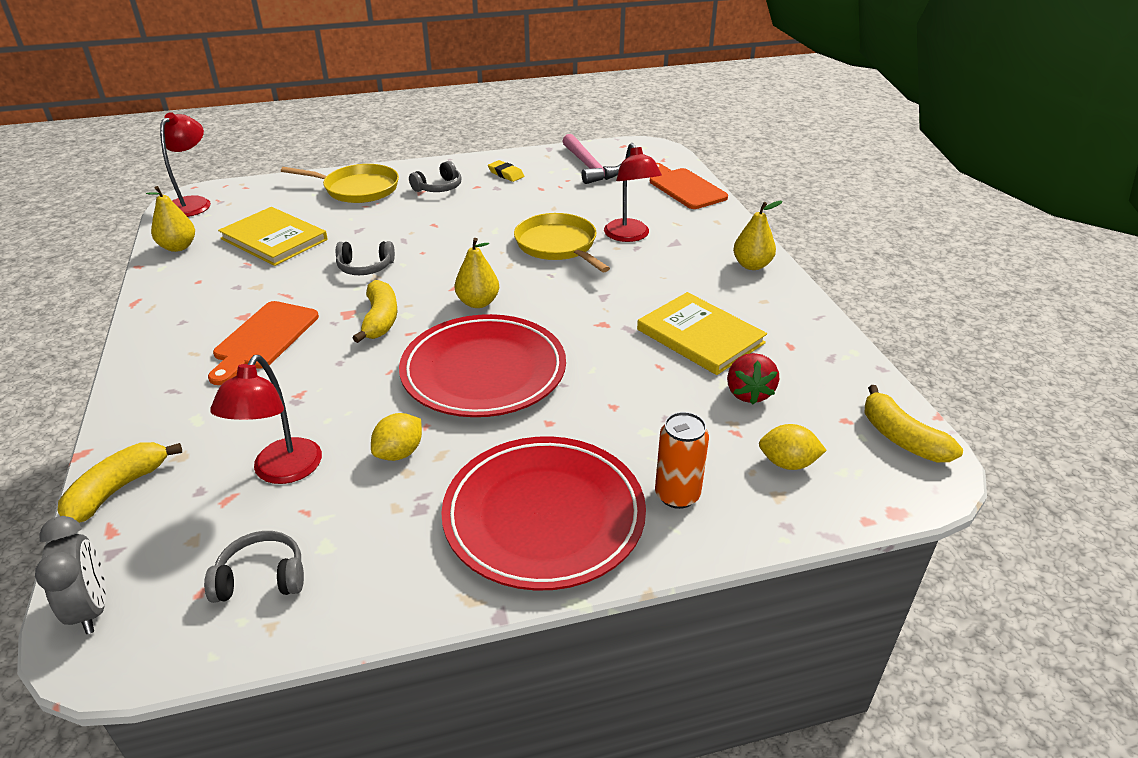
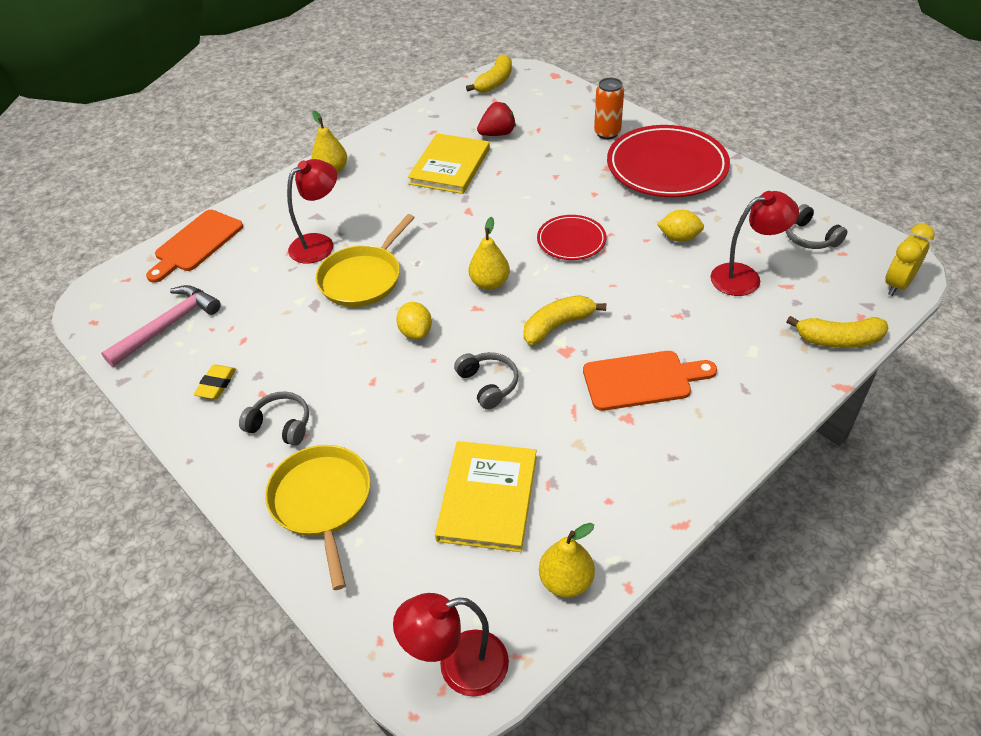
camera: 115 degrees left, 10 degrees up
grey clock [35,516,106,634] -> yellow clock [885,224,935,296]
red plate [399,314,566,417] -> red plate [537,215,606,260], size x0.53
yellow lemon [759,424,827,470] -> yellow lemon moved to [396,302,432,340]

